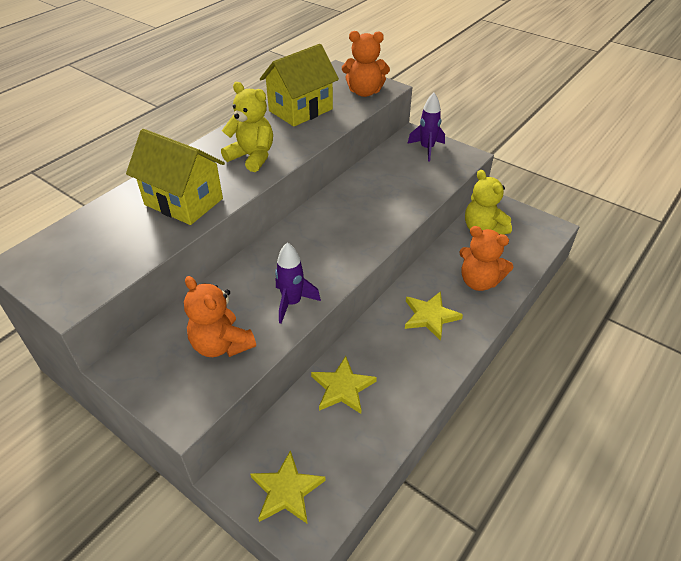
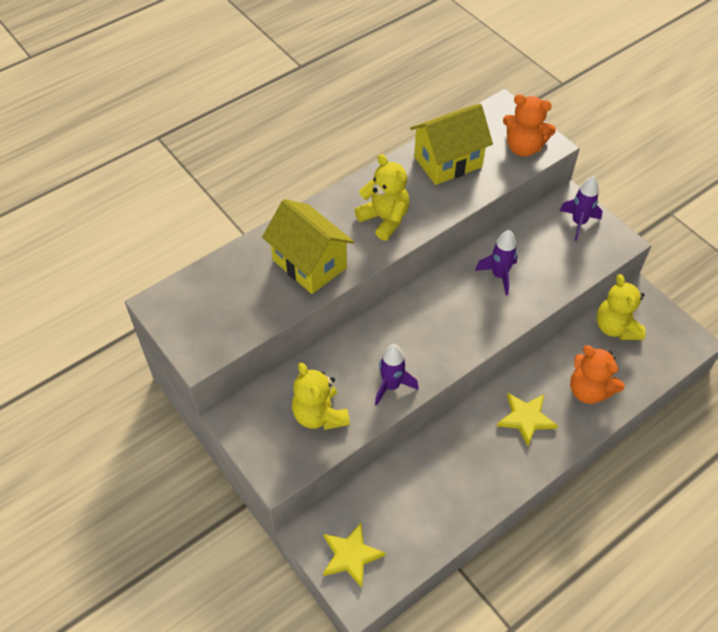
camera: 15 degrees right, 10 degrees up
orange teddy bear [184,276,256,357] -> yellow teddy bear [292,362,350,430]
yellow star [311,356,377,414] -> none
none -> purple rocket [475,230,517,296]

